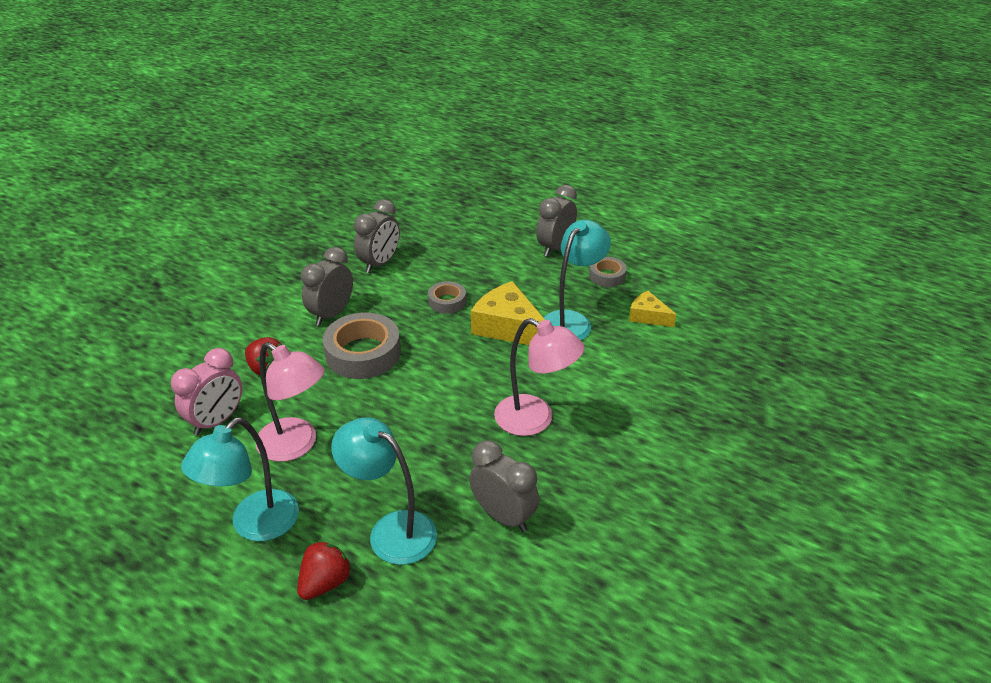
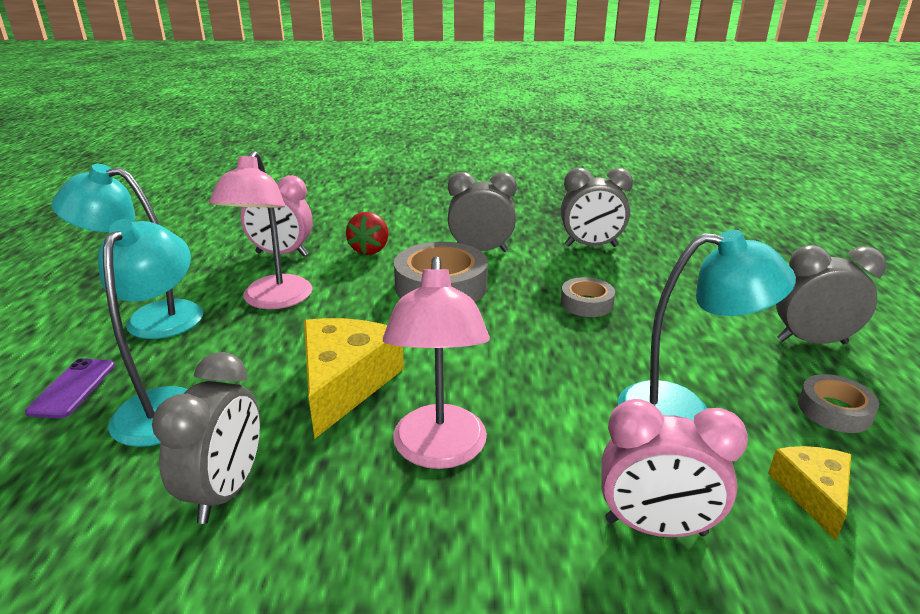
camera: 60 degrees right, 10 degrees down
red strawberry [297,541,352,600] -> purple phone [25,358,115,419]
yellow cheese [471,281,545,345] -> yellow cheese moved to [304,318,404,438]
none -> pink clock [601,399,748,537]

